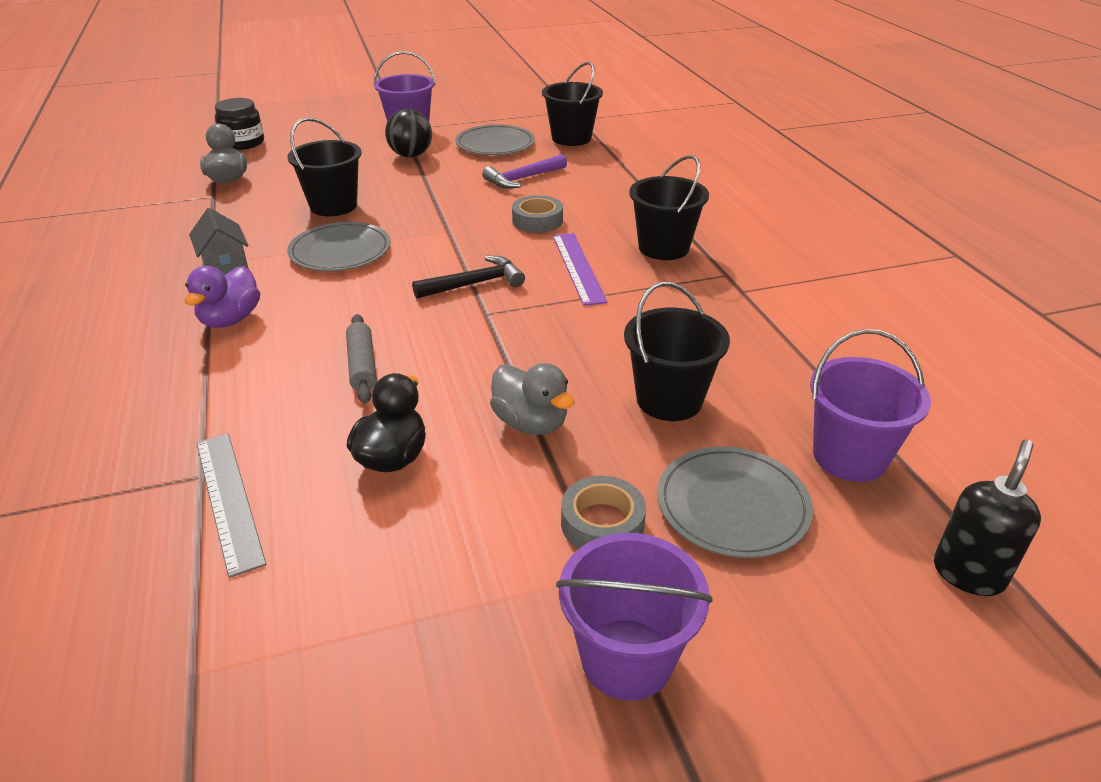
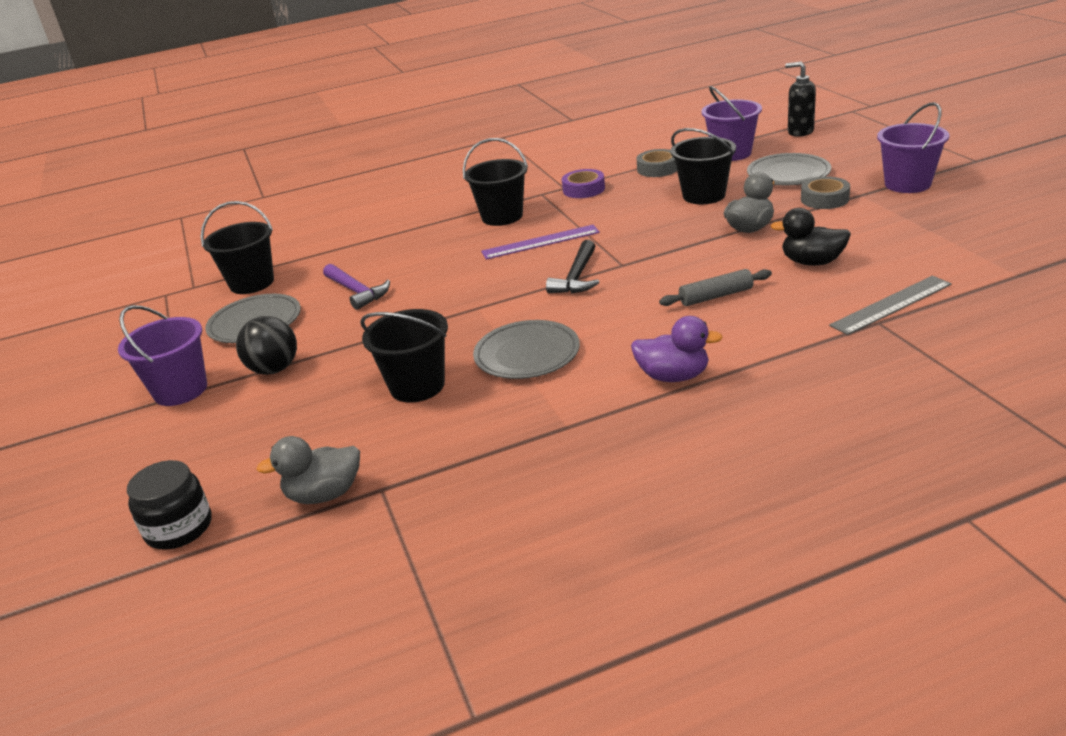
camera: 90 degrees left, 5 degrees down
grey house [189,208,249,275] -> none
black hammer [412,256,525,299] -> black hammer turned 135 degrees counterclockwise [546,240,600,293]
grey tape [512,195,563,233] -> grey tape moved to [637,149,677,177]
none -> purple tape [562,169,605,198]

